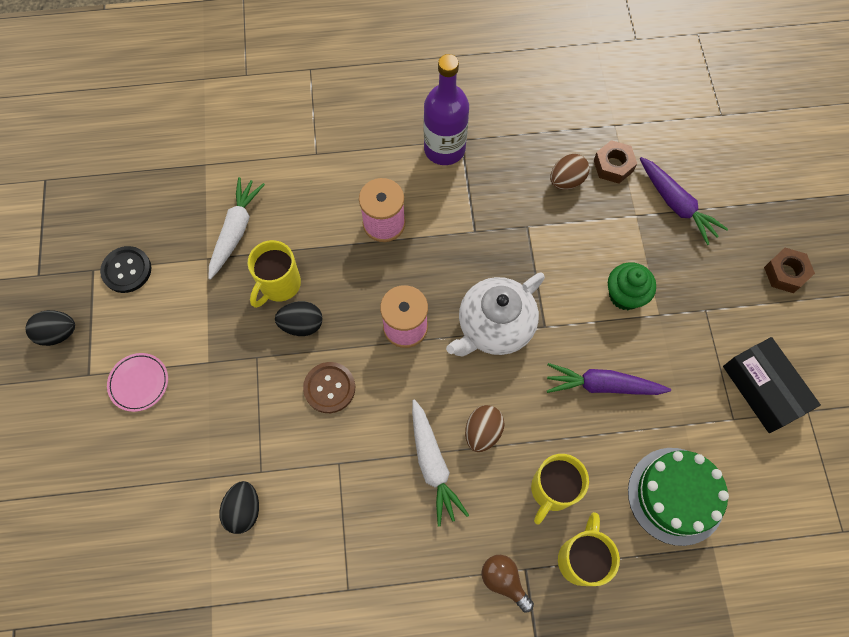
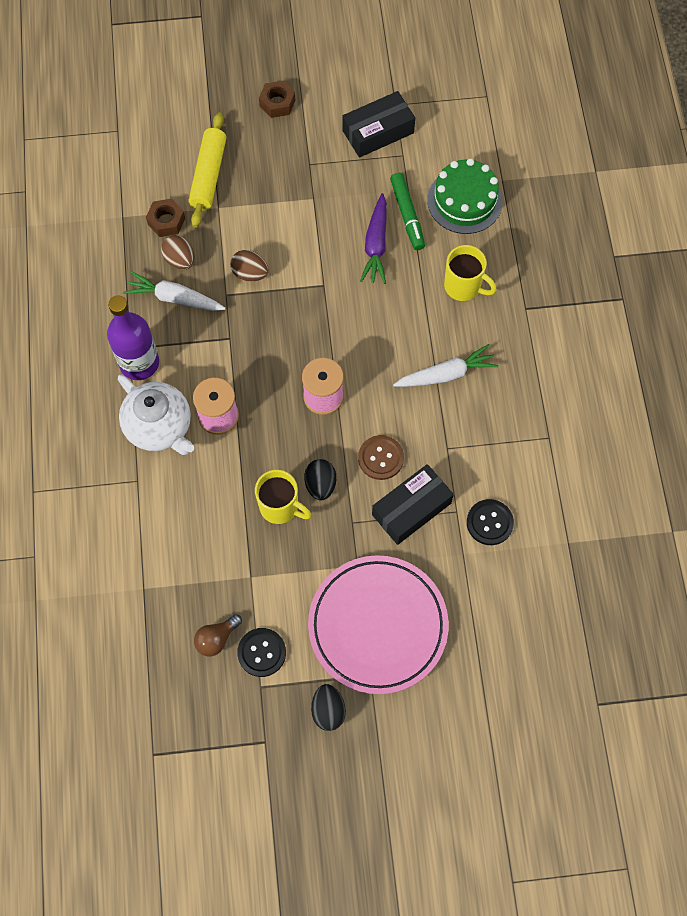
camera: 90 degrees left, 0 degrees up
pink plate [107,353,168,412] -> pink plate [308,555,449,694], size x2.47
white carrot [208,177,265,280] -> white carrot moved to [123,271,226,311]
black egg [219,481,259,534] -> black button [467,499,514,545]
white teapot [446,272,545,357] -> white teapot moved to [118,374,194,455]
brown egg [465,405,505,452] -> brown egg moved to [230,250,269,281]
brown light bulb [482,555,534,613] -> brown light bulb moved to [194,614,242,656]
yellow mug [558,512,620,586] -> none
green cupcake [608,262,656,310] -> none
purple carrot [640,157,728,245] -> yellow rolling pin [189,112,226,228]
none -> black box [372,464,454,545]
none -> green marker [390,173,425,250]

